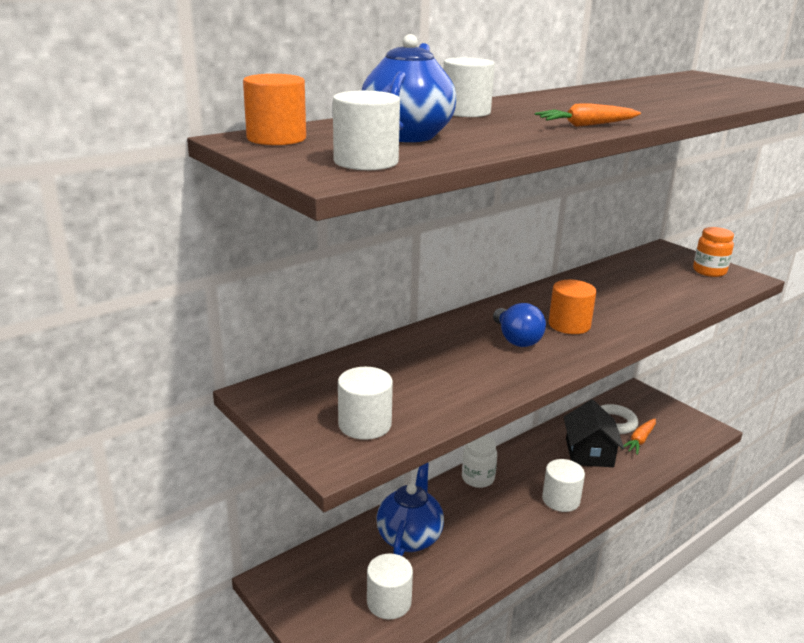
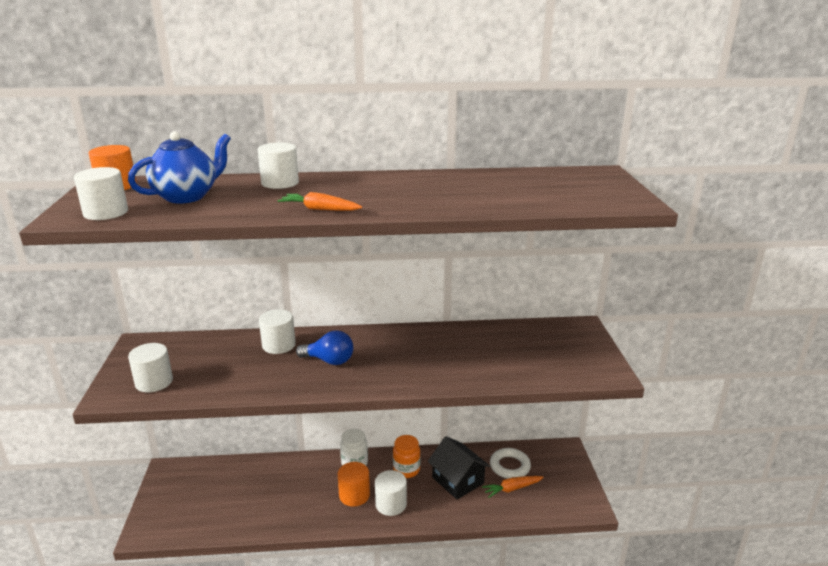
camera: 35 degrees right, 0 degrees up
white cylinder [367,553,413,619] -> white cylinder moved to [259,309,296,354]
blue teapot [377,463,444,556] -> none
blue light bulb [493,303,546,347] -> blue light bulb turned 90 degrees counterclockwise [296,330,353,365]
orange cylinder [549,280,596,334] -> orange cylinder moved to [338,462,370,507]
black house [564,399,624,467] -> black house turned 75 degrees counterclockwise [428,436,490,499]
orange jar [693,227,734,277] -> orange jar moved to [393,435,420,478]

